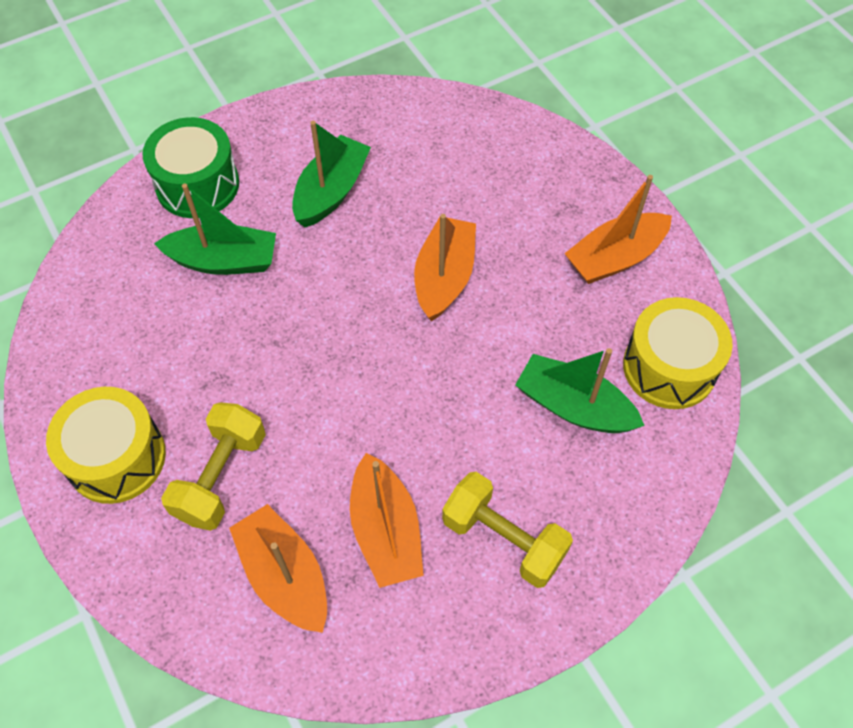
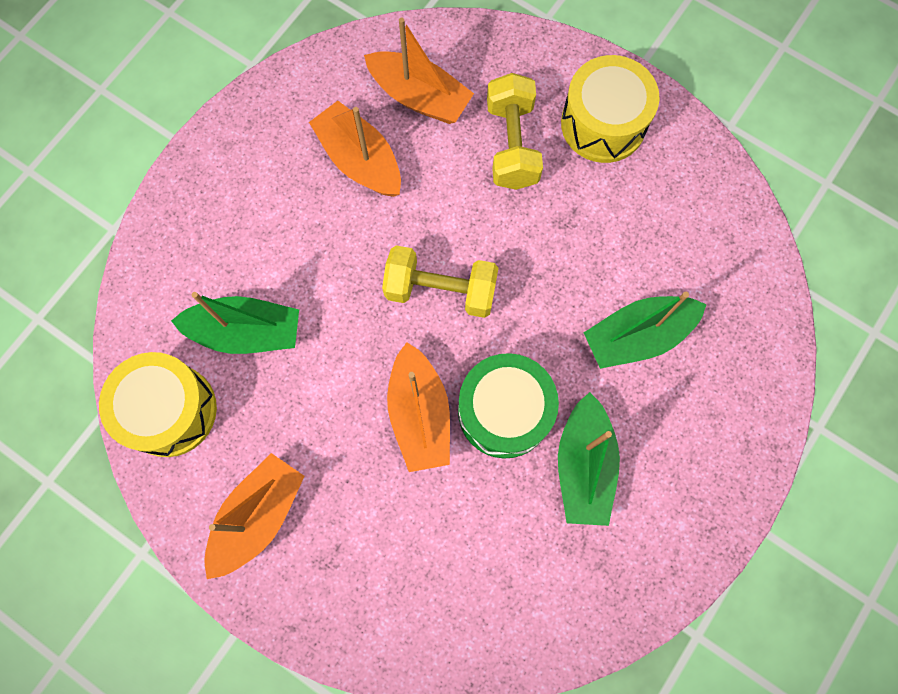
camera: 155 degrees right, 15 degrees up
green drum [142,117,239,218] -> green drum moved to [458,353,559,459]
yellow dumbbell [442,472,573,588] -> yellow dumbbell moved to [382,245,499,318]

